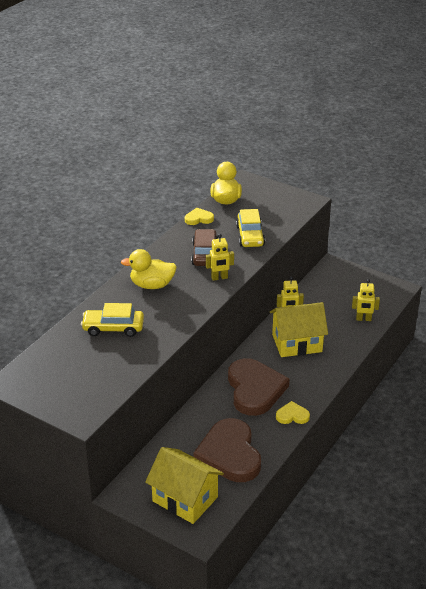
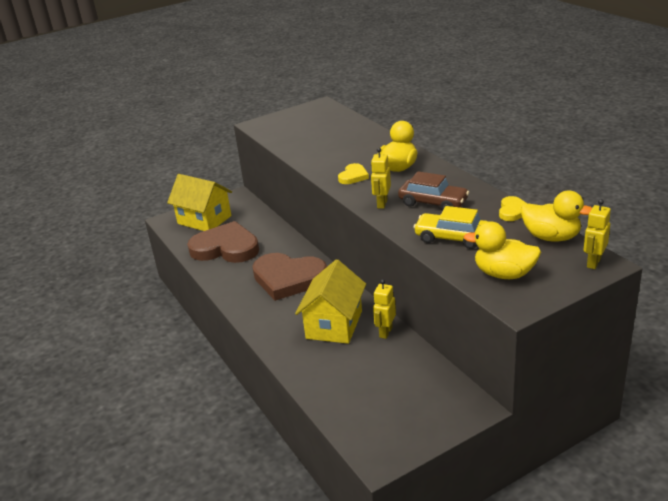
camera: 120 degrees right, 5 degrees down
yellow car [81,303,144,337] -> none
yellow house [145,447,224,524] -> yellow house turned 60 degrees clockwise [167,174,232,231]
yellow heart [276,401,310,424] -> yellow heart moved to [338,163,369,184]
yellow robot [352,279,380,321] -> yellow robot moved to [584,199,611,269]
none -> yellow duck [463,221,541,279]

